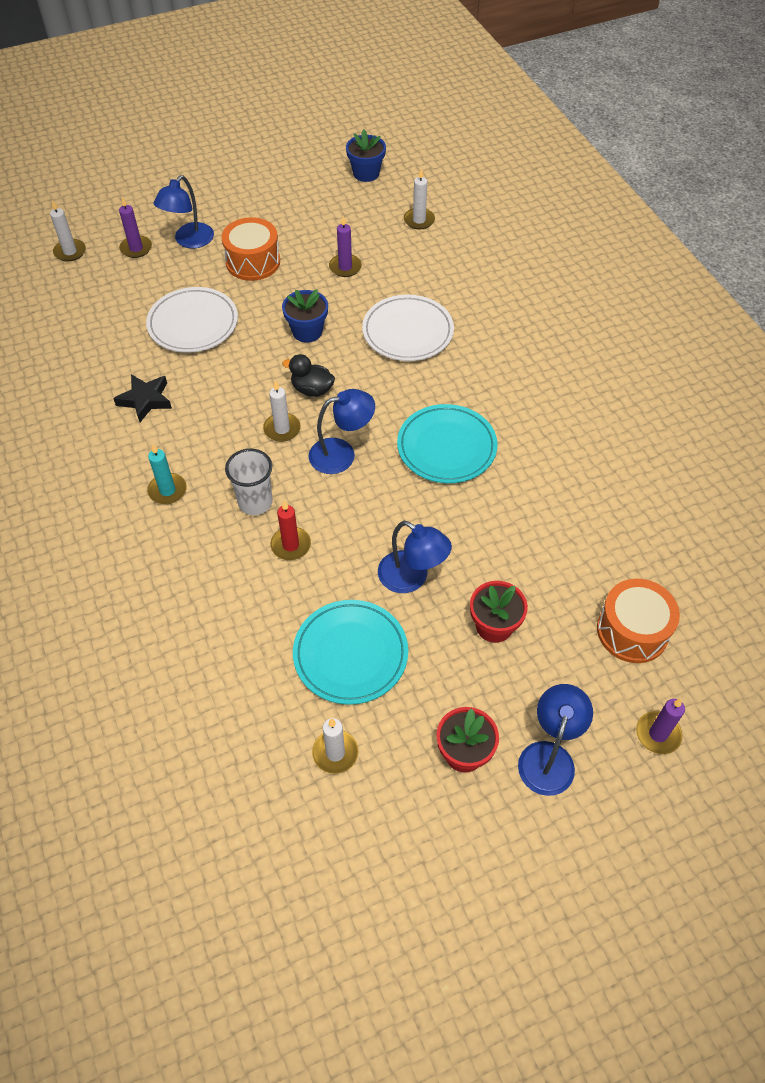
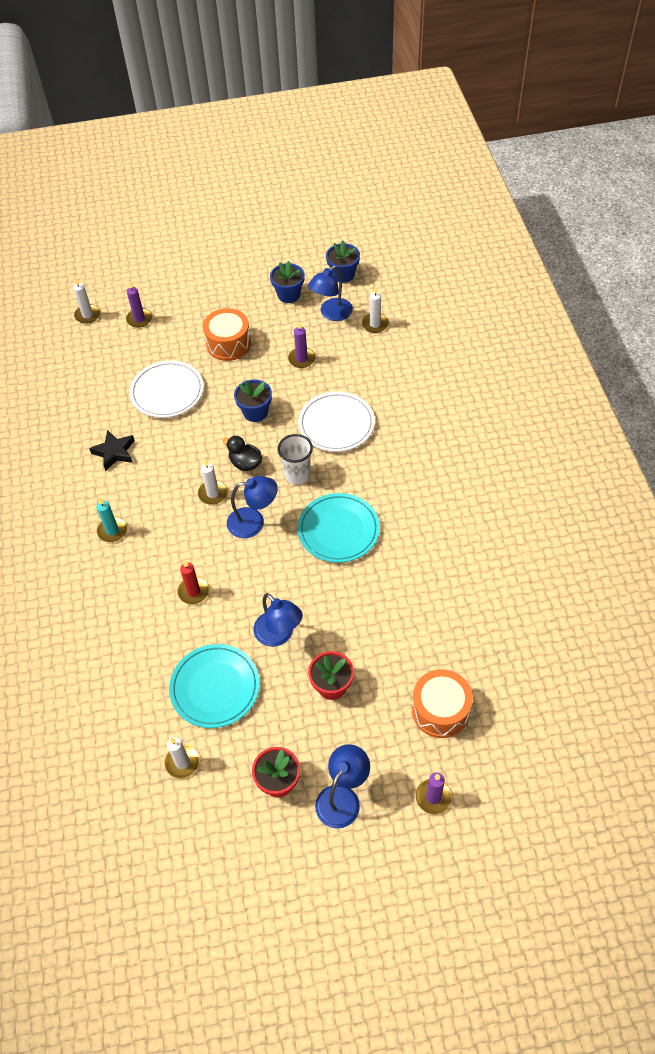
camera: 15 degrees right, 0 degrees up
blue lamp [153,175,214,249] -> blue lamp moved to [308,265,353,321]
white cup [225,449,273,515] -> white cup moved to [278,434,313,485]
none -> blue flower pot [270,261,305,303]

